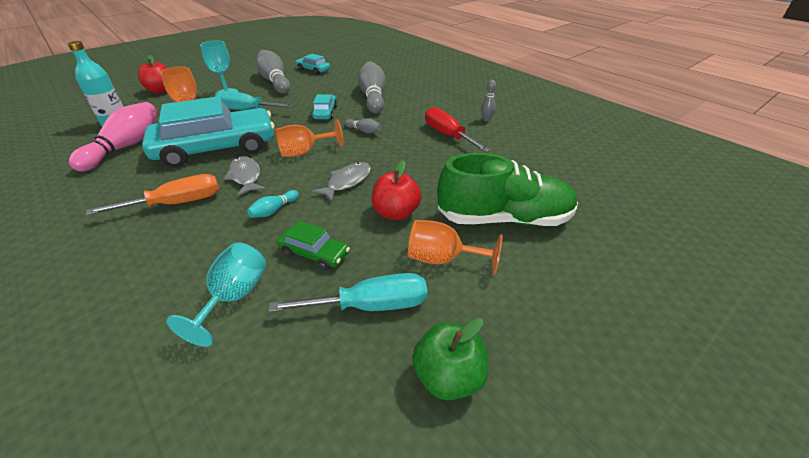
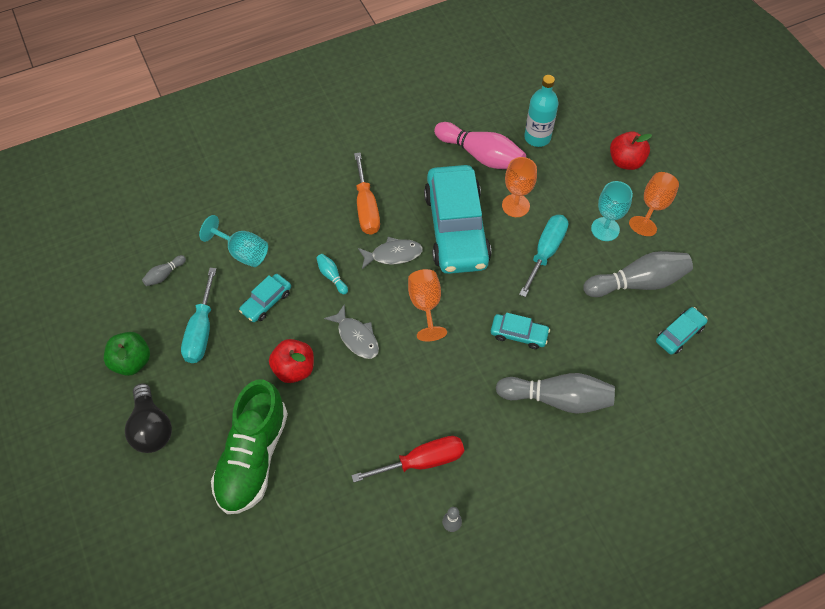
camera: 105 degrees right, 20 degrees up
green car [277,221,350,270] -> turquoise car [239,274,291,322]
grey bowling pin [345,118,382,134] -> grey bowling pin moved to [142,255,186,286]
orange goblet [408,220,503,275] -> orange goblet moved to [629,172,679,236]
none -> black light bulb [125,383,172,453]

